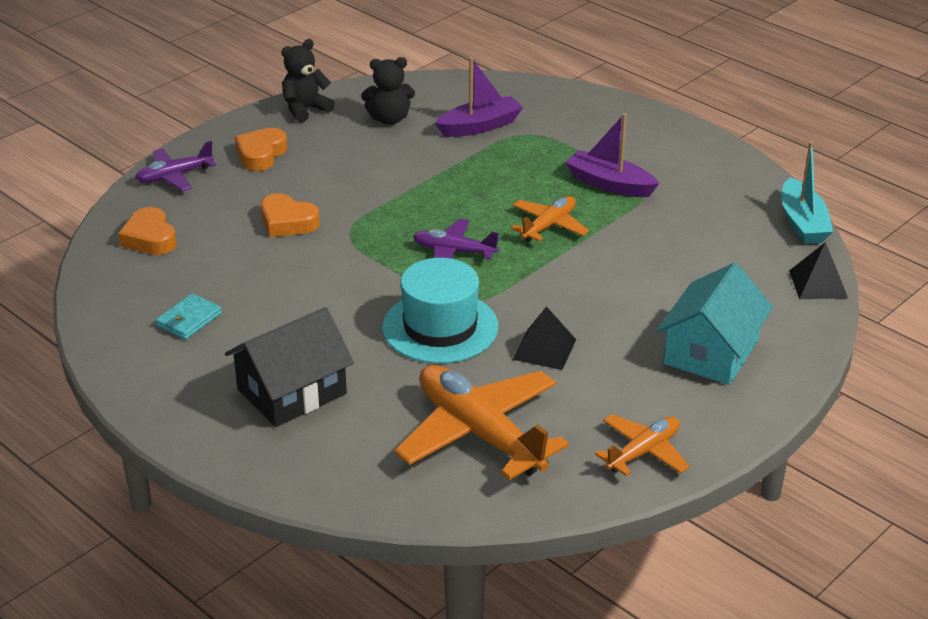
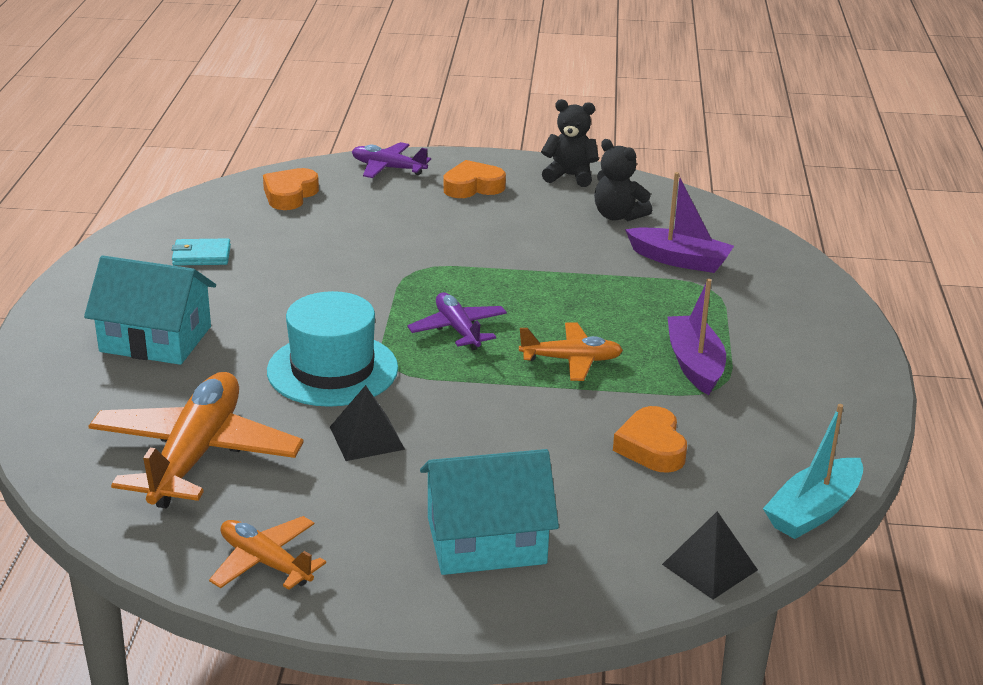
camera: 50 degrees right, 5 degrees down
black house [225,307,354,427] -> turquoise house [84,256,216,365]
orange heart [261,193,320,237] -> orange heart moved to [613,406,687,473]
orange plane [595,414,690,476] -> orange plane turned 150 degrees counterclockwise [209,516,326,590]

